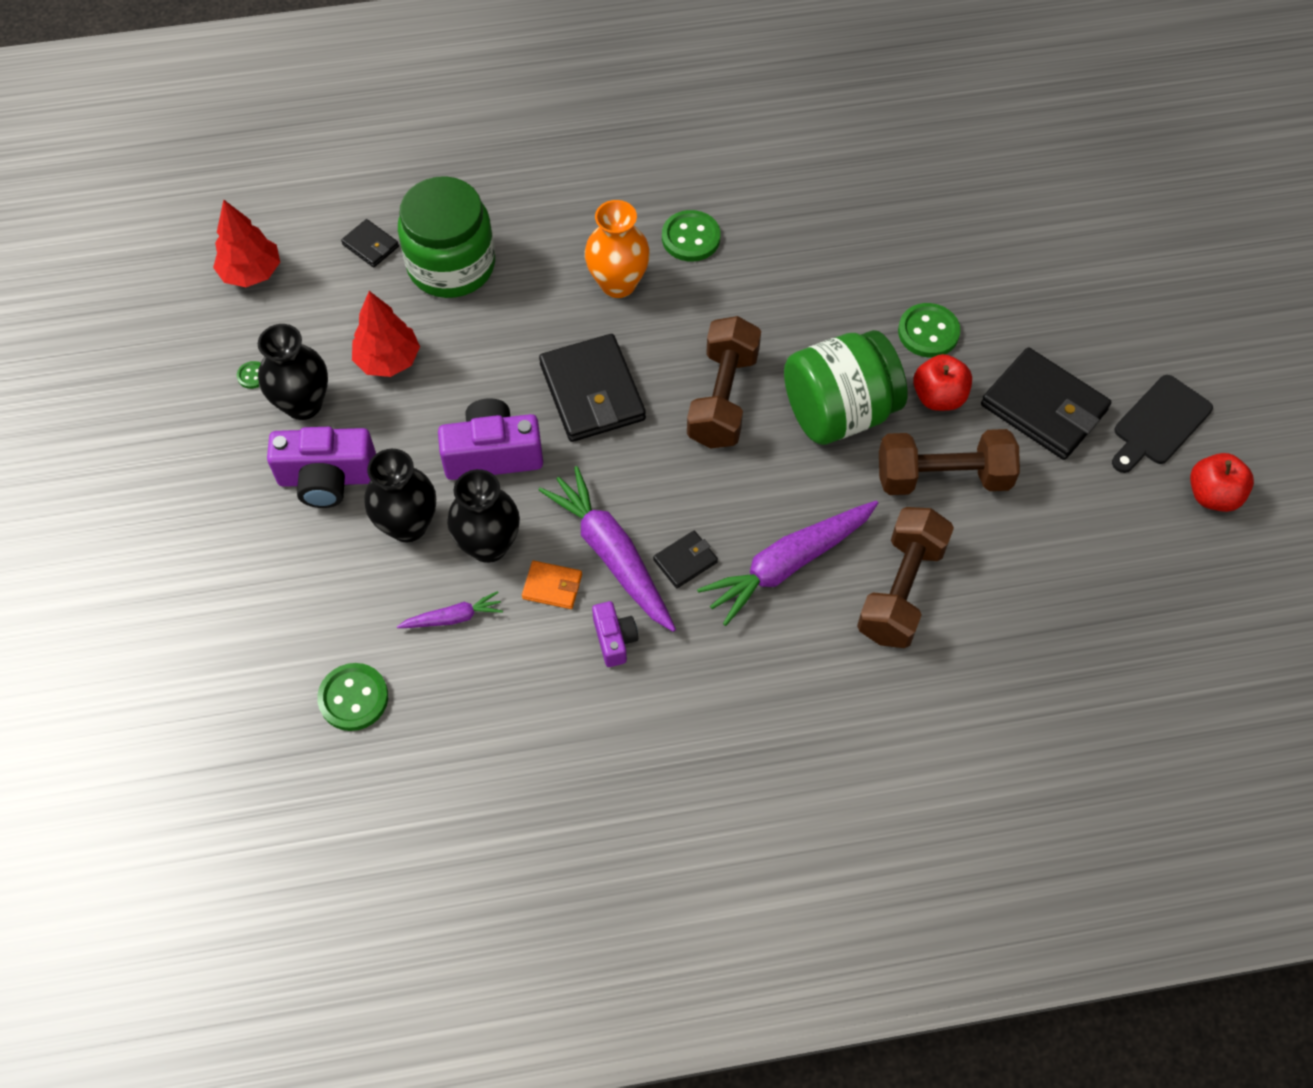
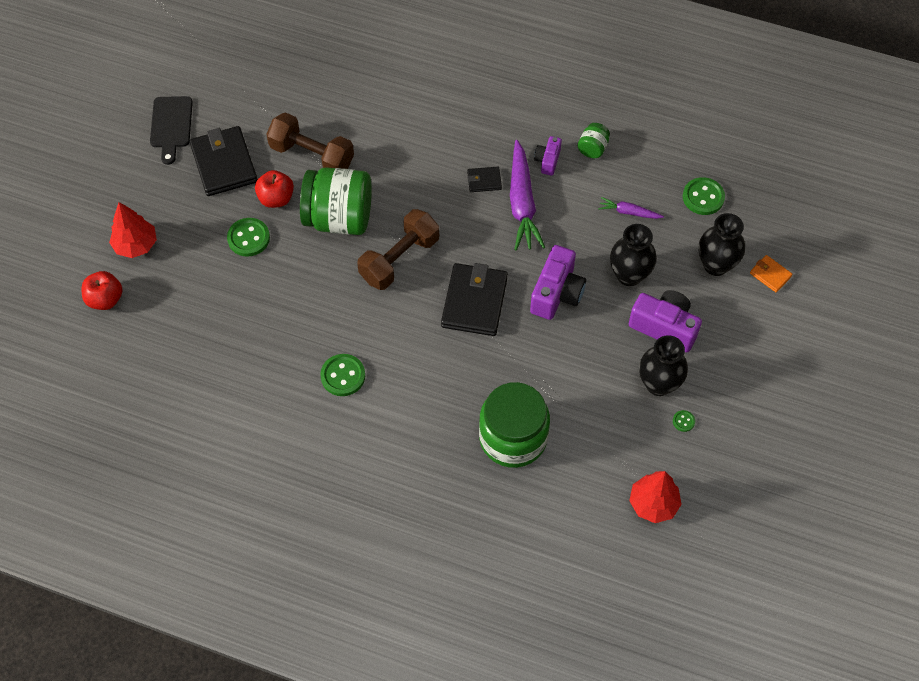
camera: 150 degrees left, 0 degrees up
black wallet [341,219,399,267] -> none
red tree [352,291,420,377] -> red tree moved to [109,202,157,258]
purple camera [438,398,543,480] -> purple camera turned 90 degrees counterclockwise [530,245,586,320]
black vase [447,469,520,563] -> black vase moved to [699,213,745,276]
orange wallet [522,561,582,609] -> orange wallet moved to [750,255,793,292]
orange vase [585,200,650,298] -> none
purple carrot [697,501,878,626] -> none
brown dumbbell [857,507,954,648] -> none
black cutting board [1112,375,1213,473] -> black cutting board turned 105 degrees clockwise [150,96,193,165]
red apple [1190,453,1254,512] -> red apple moved to [82,271,123,310]
none -> green jar [578,123,610,158]

